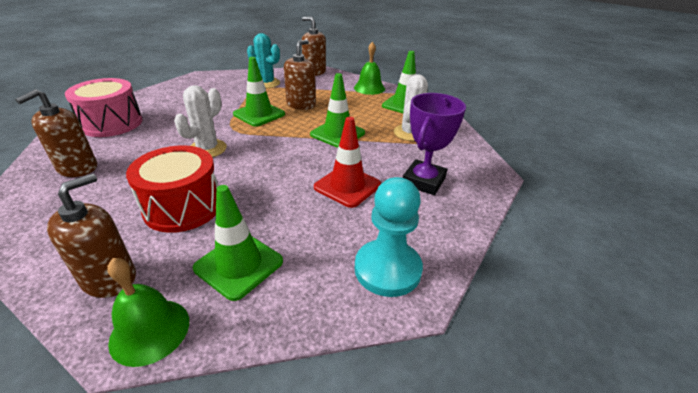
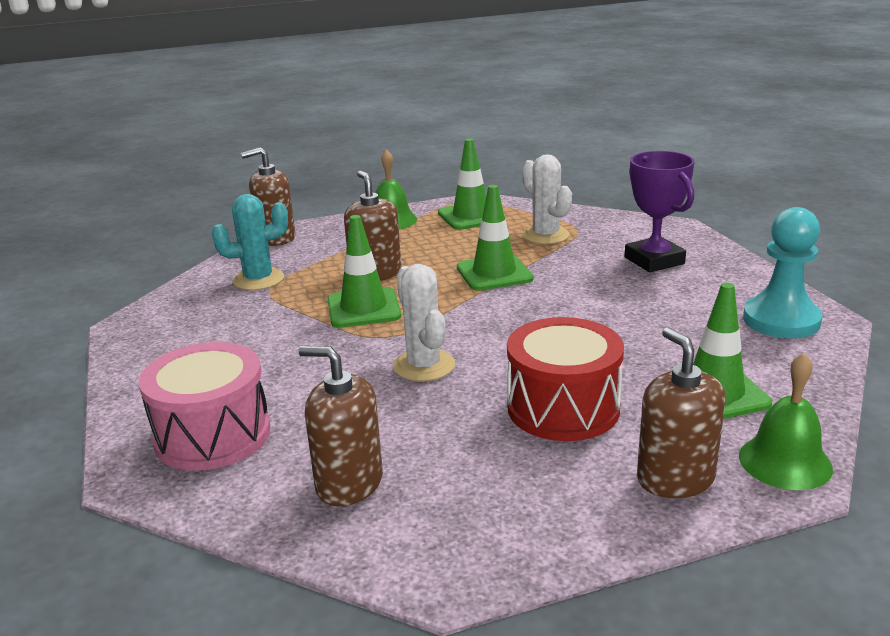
camera: 50 degrees left, 10 degrees down
brown soap dispenser [15,89,97,177] -> brown soap dispenser turned 135 degrees clockwise [298,346,383,506]
red traffic cone [314,117,381,208] -> none

